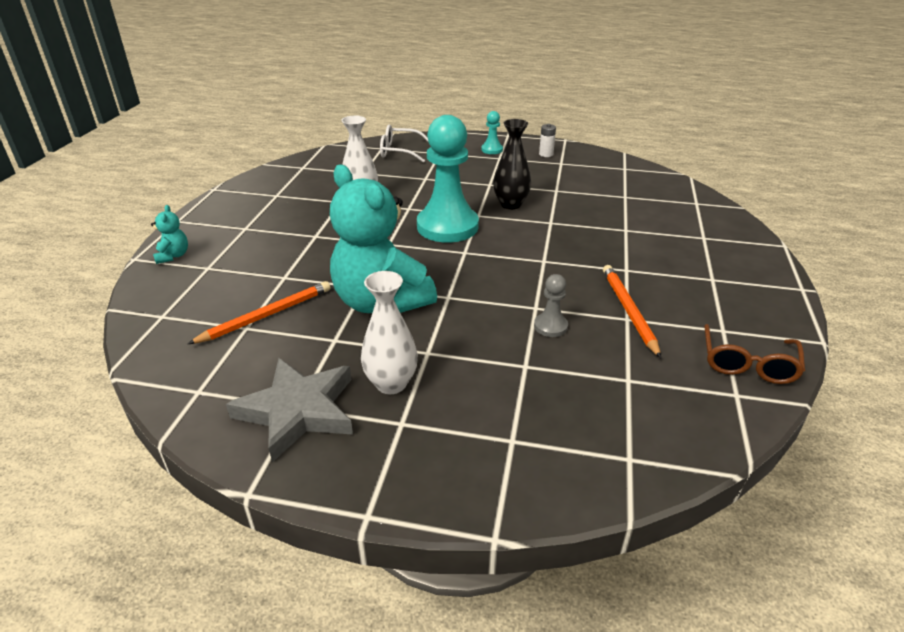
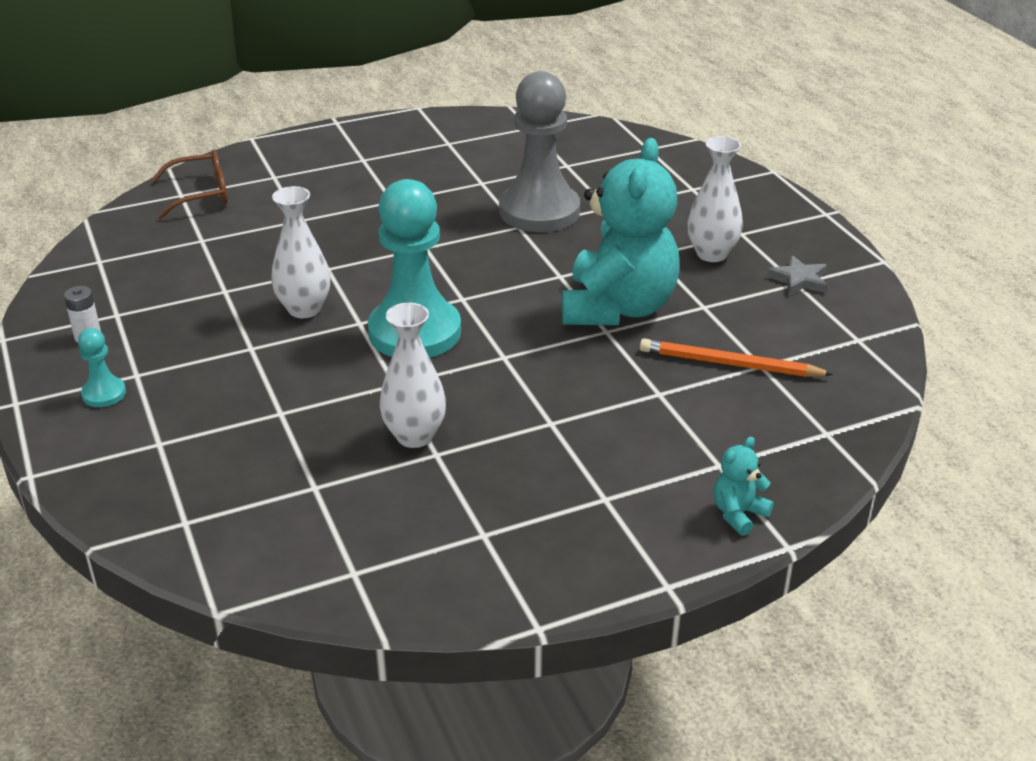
camera: 125 degrees left, 0 degrees up
grey star [226,358,353,462] -> grey star [767,255,827,296], size x0.51
white glasses [380,125,429,162] -> none
black vase [493,119,531,210] -> white vase [271,186,330,318]
grey pawn [534,274,568,337] -> grey pawn [499,71,580,232], size x2.31
orange pencil [603,265,661,358] -> none
brown glasses [704,324,805,384] -> brown glasses moved to [150,150,228,219]

